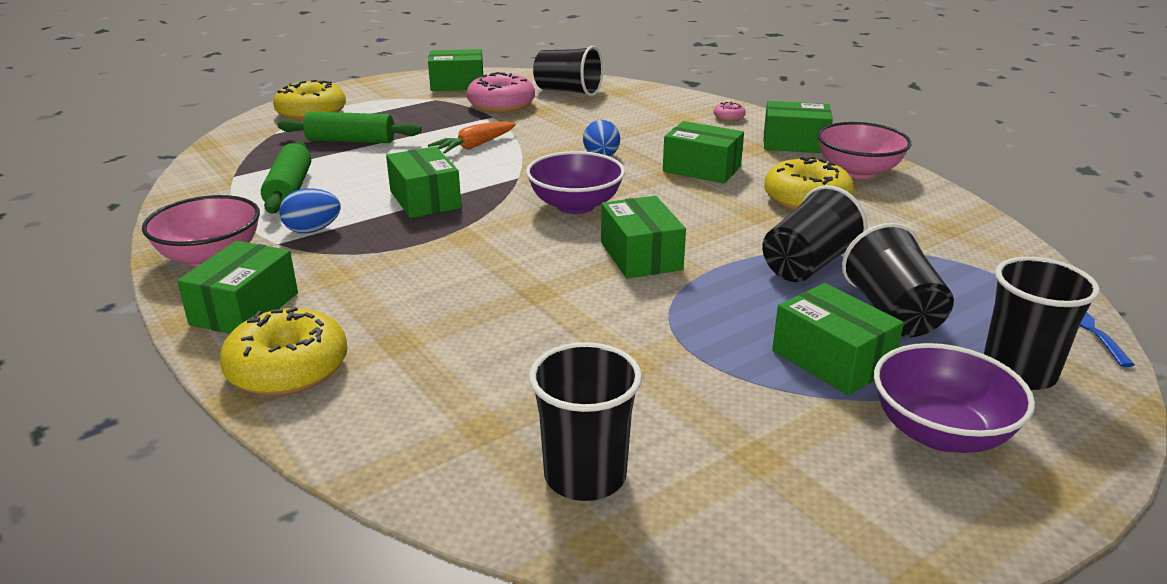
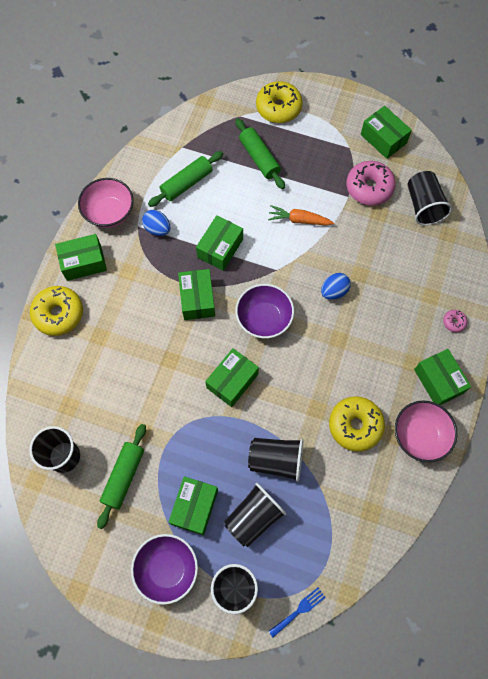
camera: 55 degrees right, 40 degrees up
green box [663,121,744,184] -> green box moved to [178,269,215,320]
none -> green rolling pin [97,424,146,529]

